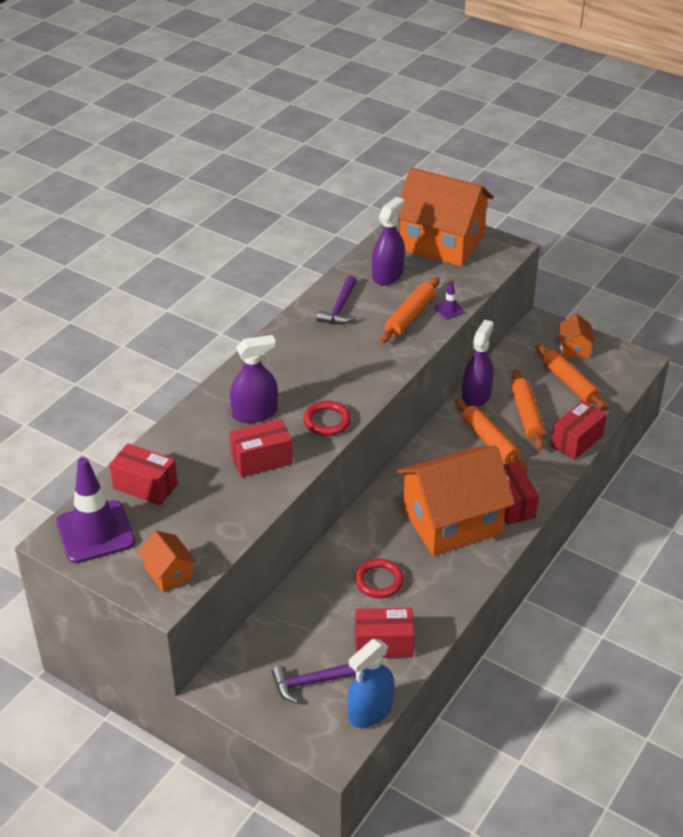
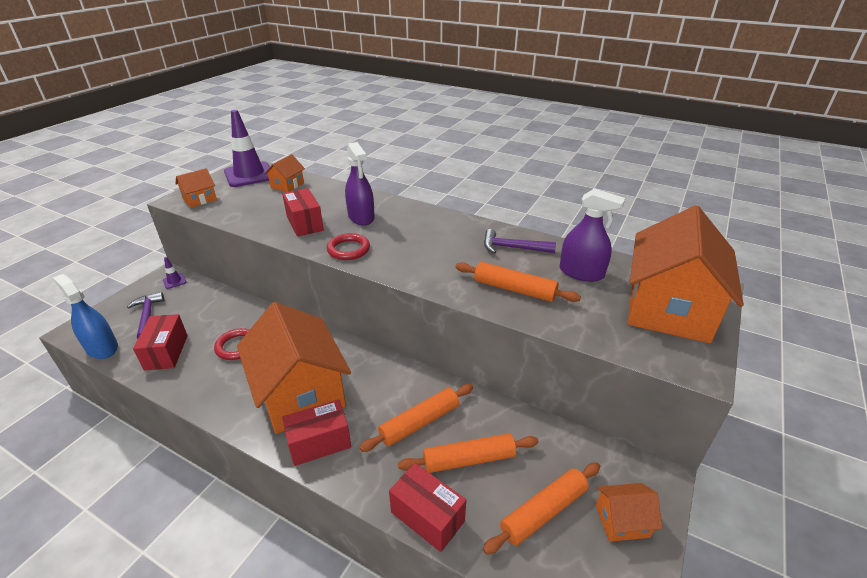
camera: 85 degrees right, 5 degrees down
red box [109,443,178,506] -> orange house [264,154,305,192]
purple traffic cone [435,281,465,319] -> purple traffic cone moved to [163,257,186,289]
purple spray bottle [462,320,494,407] -> none

